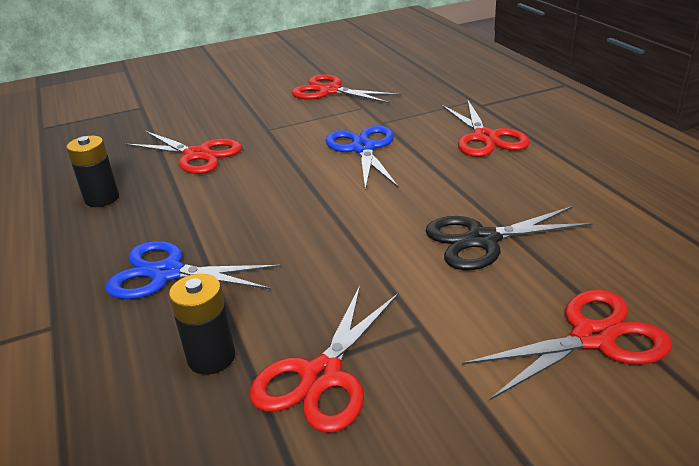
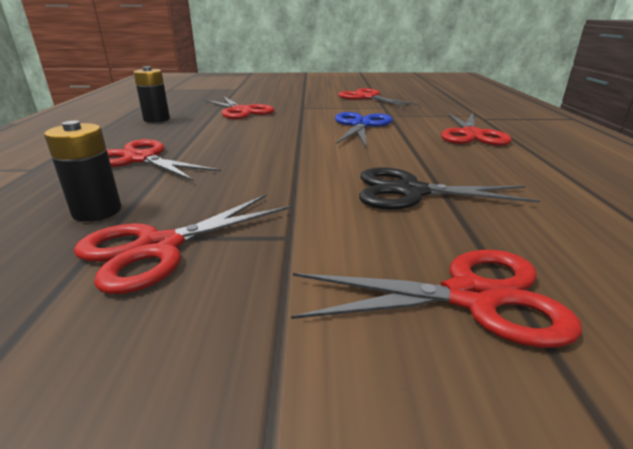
camera: 20 degrees right, 5 degrees down
blue scissors [106,241,282,299] -> red scissors [106,139,221,181]

